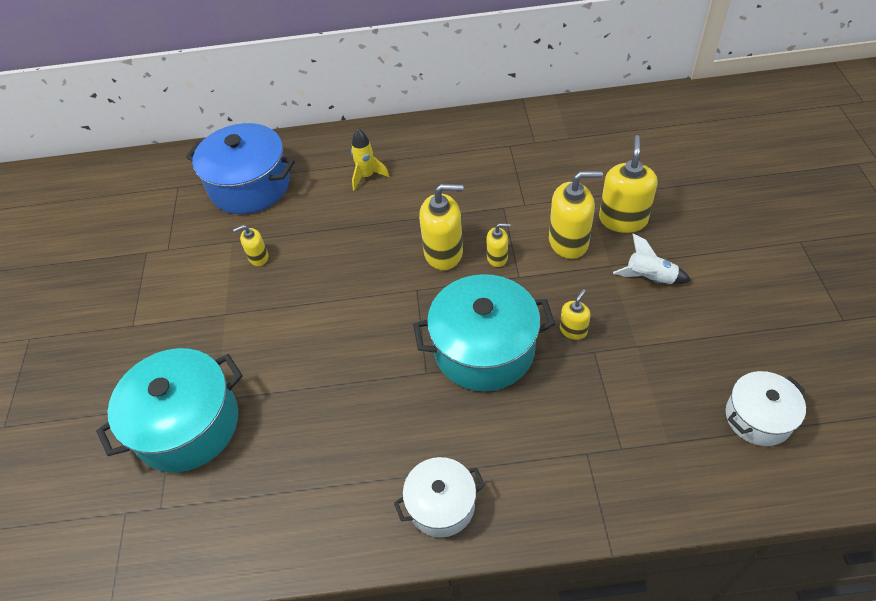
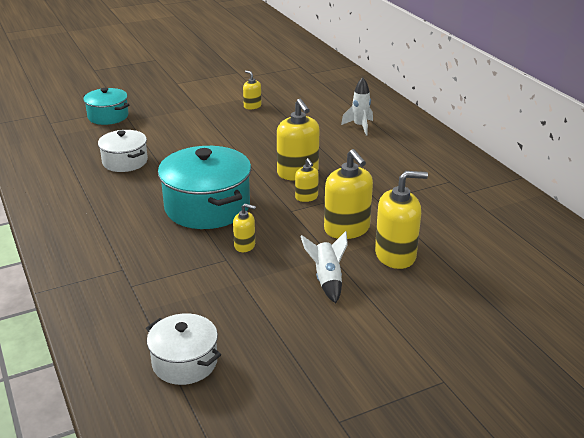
camera: 65 degrees right, 20 degrees down
turquoise pot [96,348,243,472] -> turquoise pot [83,88,129,125], size x0.58
blue pot [186,123,295,214] -> none
yellow rocket [351,128,389,191] -> white rocket [341,77,373,135]
white pot [394,457,485,538] -> white pot moved to [98,130,148,172]

